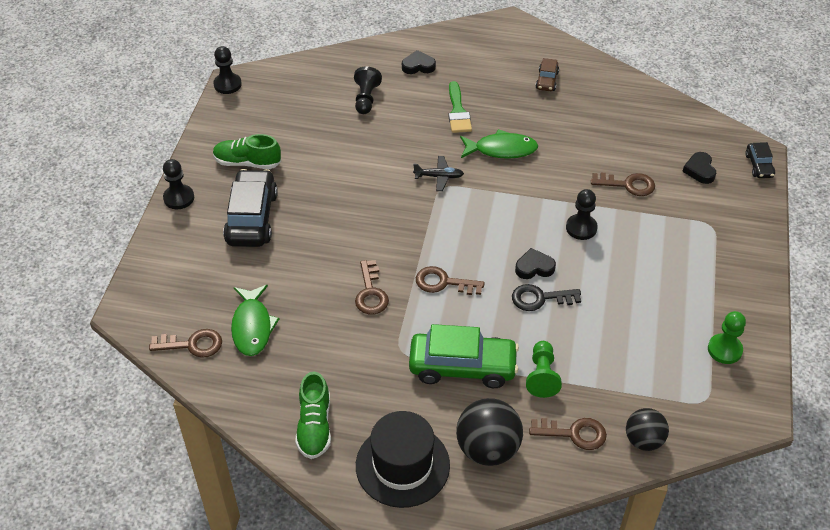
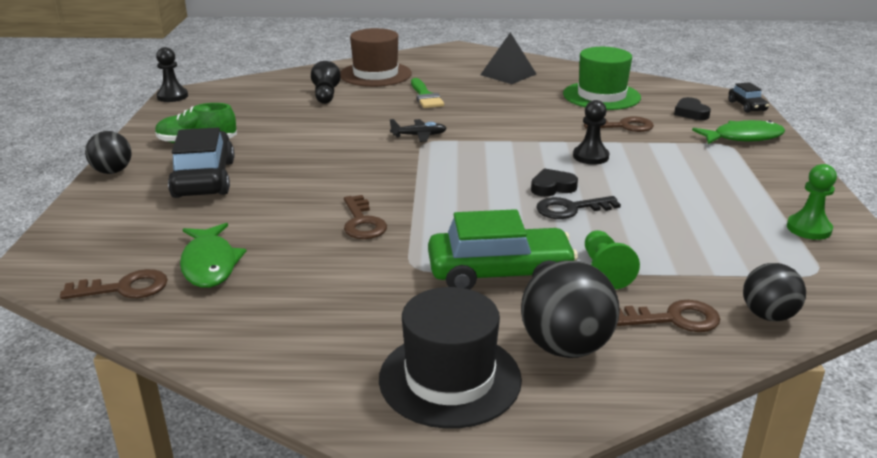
camera: 10 degrees left, 20 degrees down
black pawn [163,159,194,209] -> black ball [85,131,132,174]
green shoe [295,371,331,459] -> none
black heart [402,50,436,74] -> brown hat [340,28,412,87]
brown key [416,266,484,295] -> none
green fish [460,129,538,159] -> green fish moved to [692,120,785,144]
brown car [536,58,559,91] -> black pyramid [480,32,536,84]
none -> green hat [563,47,641,110]

